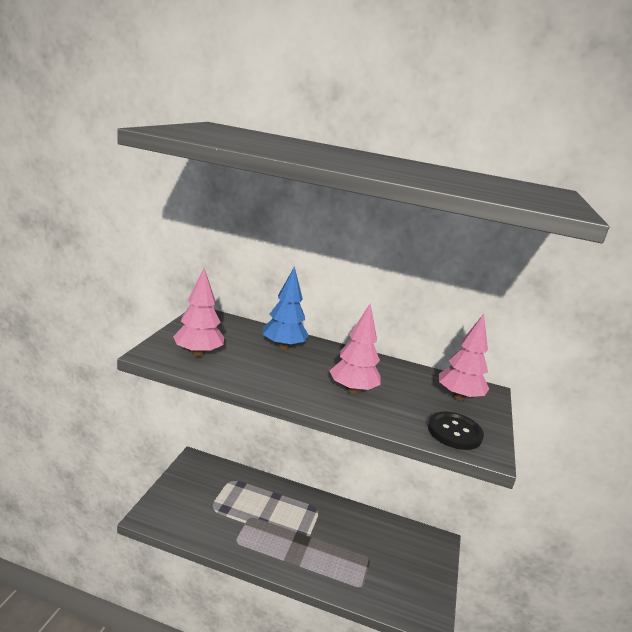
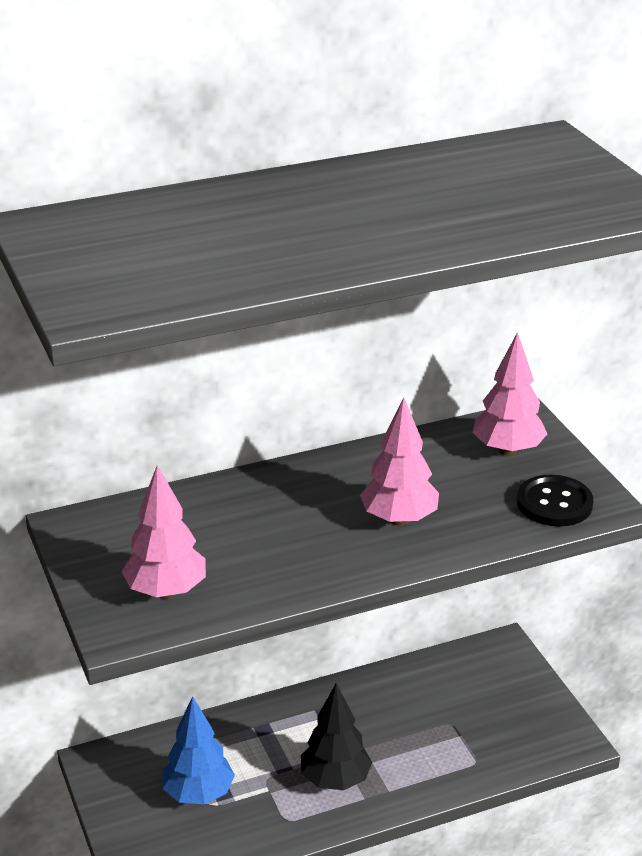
camera: 35 degrees left, 10 degrees up
blue tree [263,266,309,350] -> blue tree moved to [162,696,235,805]
none -> black tree [301,683,372,790]

